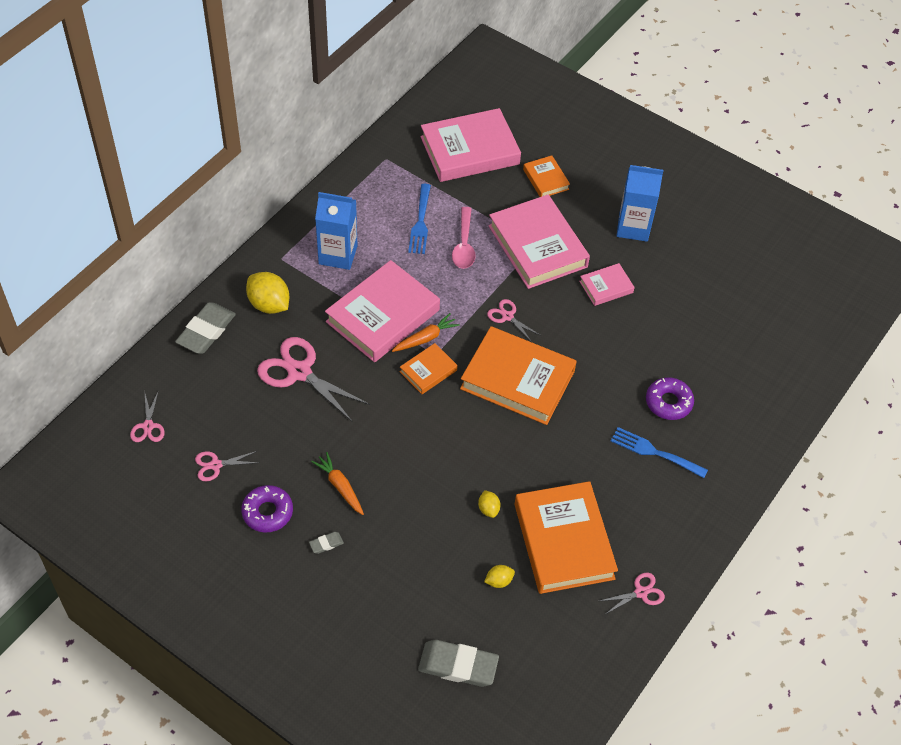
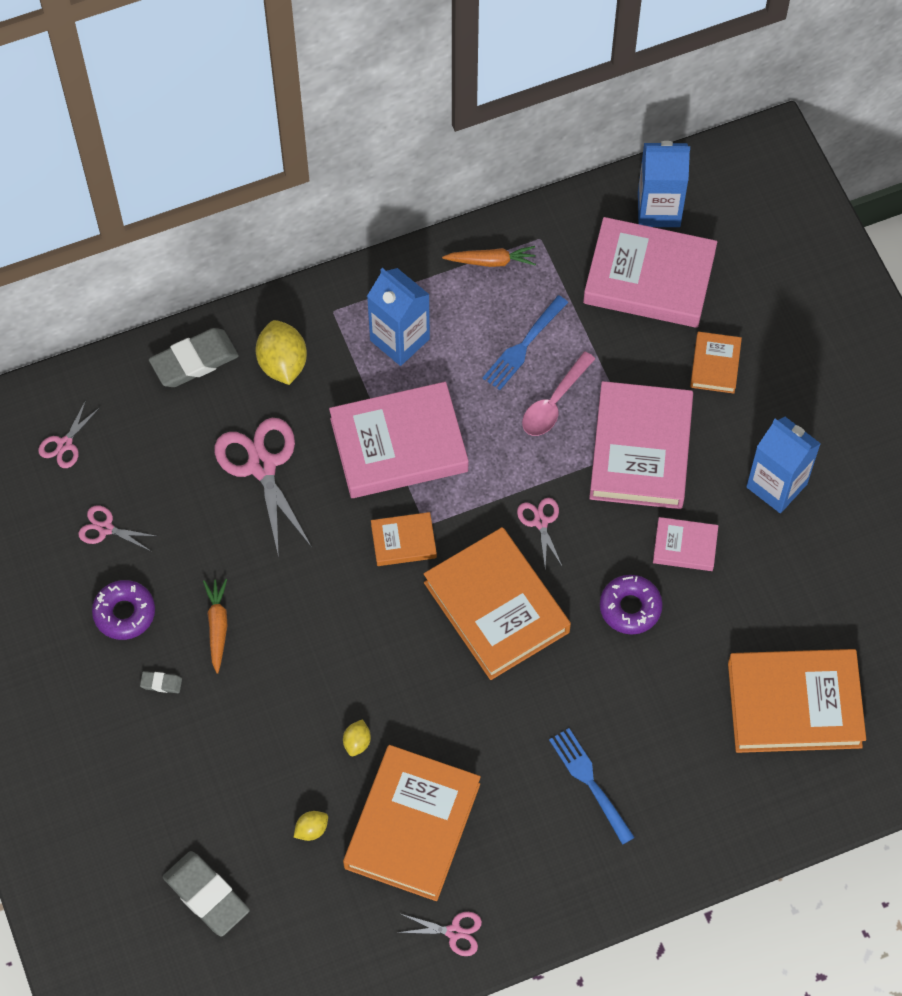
camera: 35 degrees right, 10 degrees up
orange carrot [392,313,460,352] -> orange carrot moved to [442,246,536,267]
yellow lemon [484,565,515,588] -> yellow lemon turned 45 degrees counterclockwise [294,811,328,841]
purple donut [646,377,694,420] -> purple donut moved to [600,575,663,634]
none -> blue carton [638,141,690,227]
none -> orange book [728,649,866,753]

